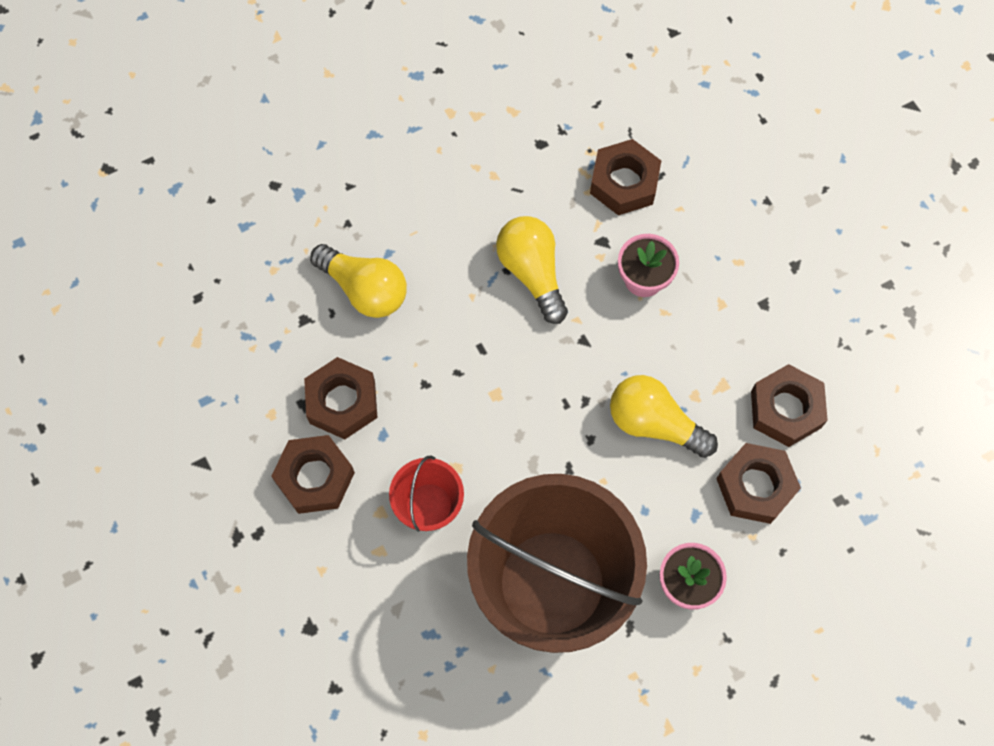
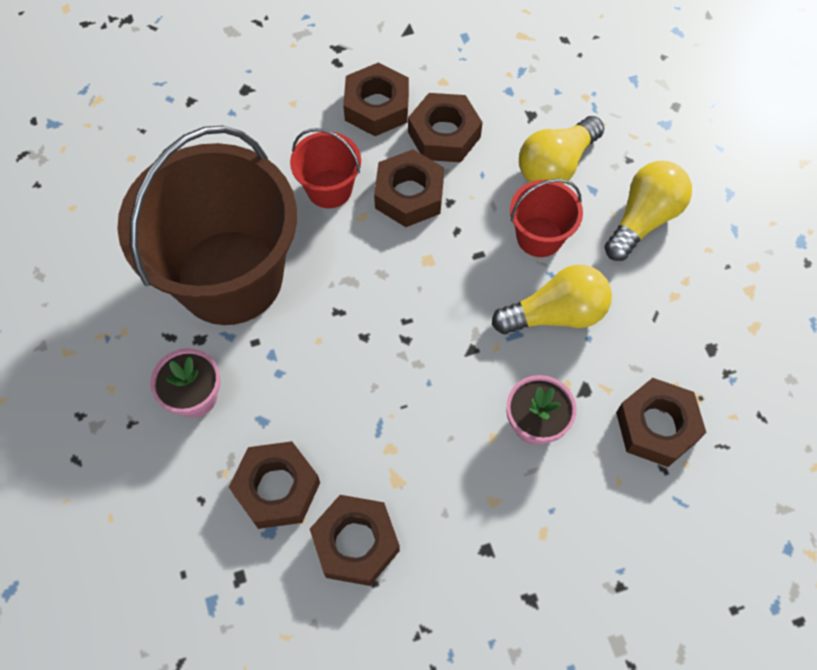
camera: 100 degrees right, 5 degrees down
yellow light bulb [610,375,718,458] -> yellow light bulb moved to [604,161,692,261]
none -> brown nut [374,149,444,227]
none -> red bucket [510,179,583,257]

